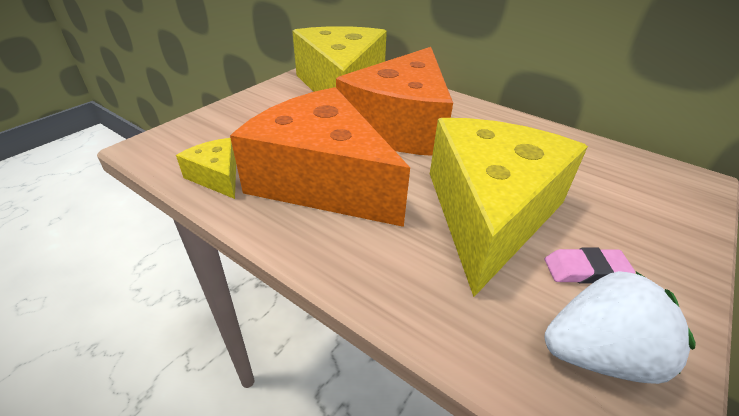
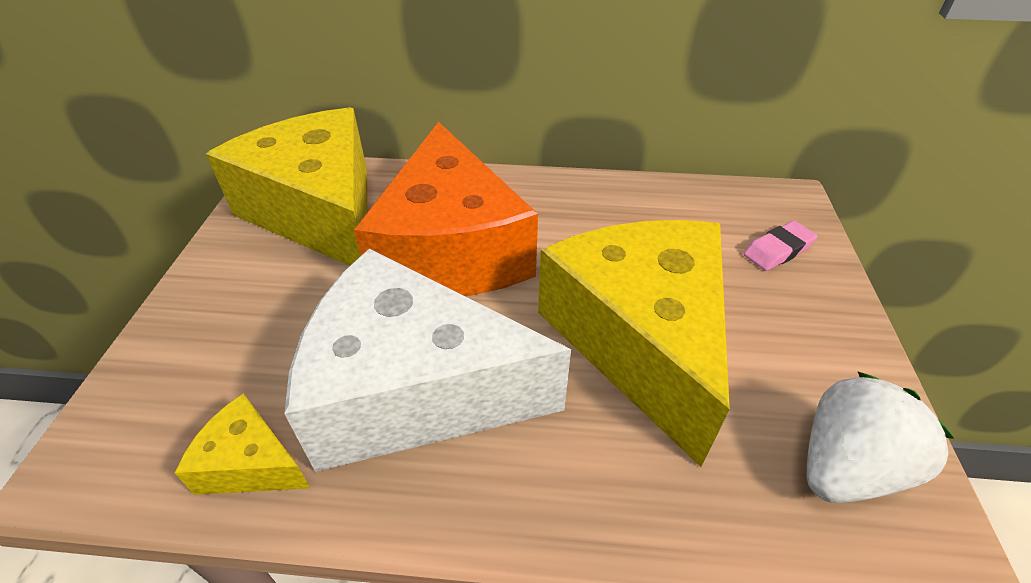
camera: 30 degrees left, 5 degrees up
orange cheese [230,87,410,227] -> white cheese [284,248,571,472]
pink eraser [545,247,635,284] -> pink eraser moved to [743,221,818,271]

